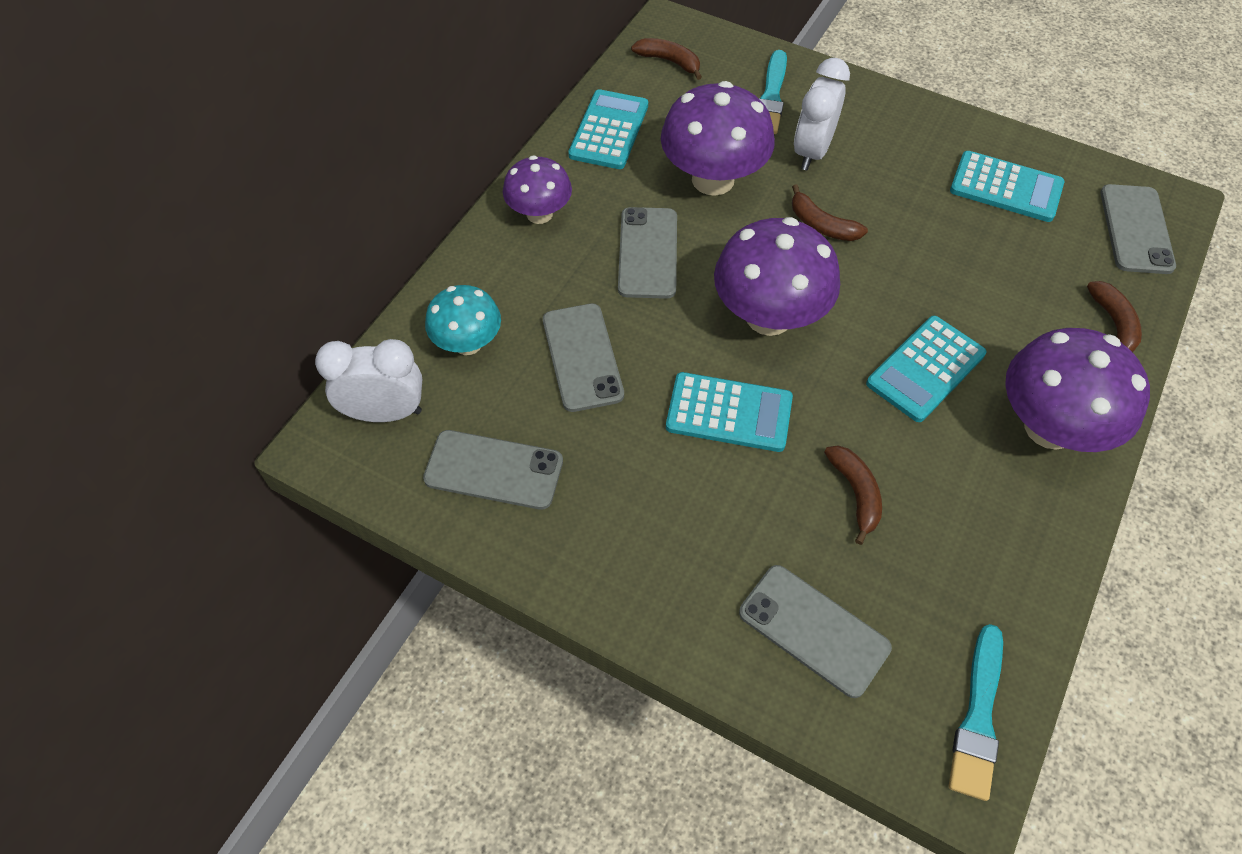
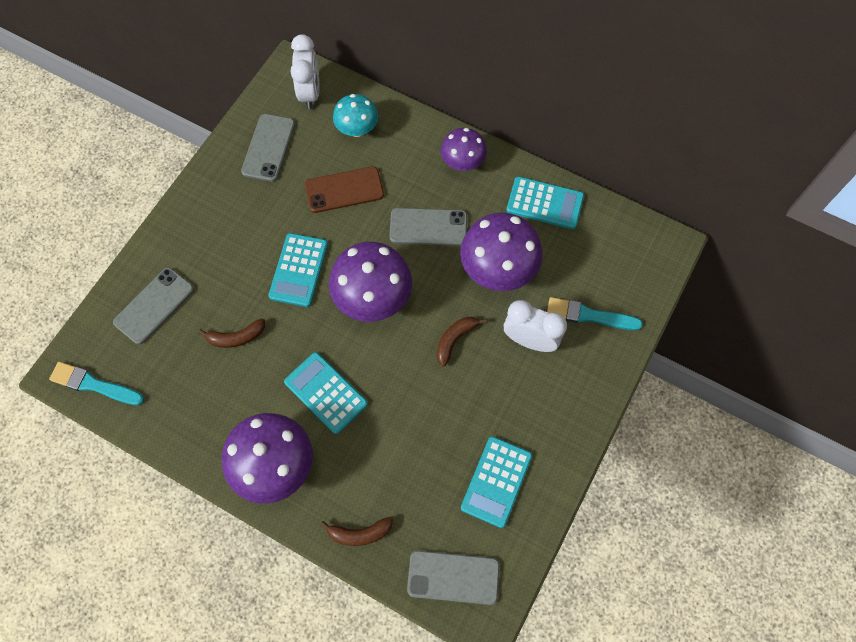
camera: 90 degrees right, 10 degrees up
grey phone [543,303,624,412] -> brown phone [305,166,384,213]
brown banana [631,38,702,80] -> none

